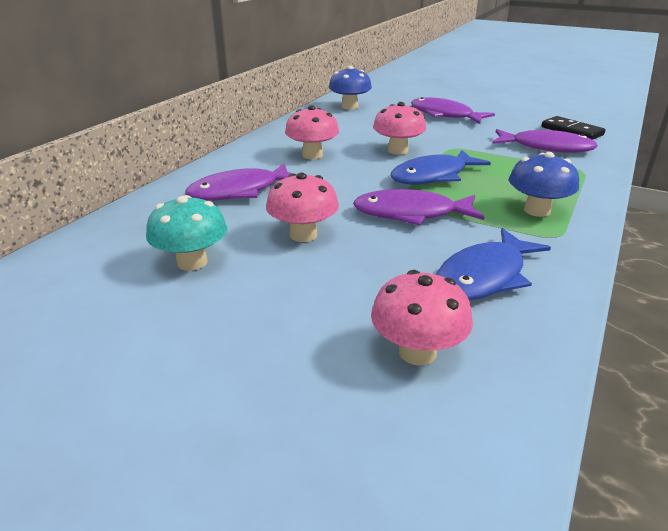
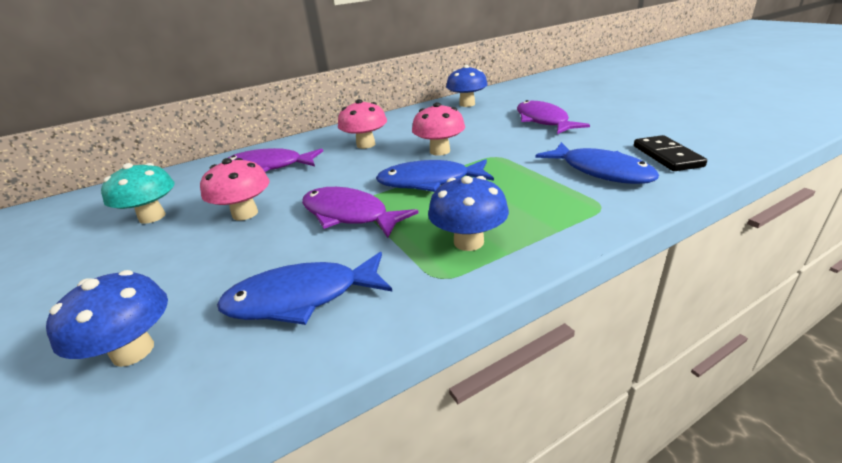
camera: 35 degrees right, 0 degrees up
pink mushroom [371,270,473,366] -> blue mushroom [46,270,168,367]
purple fish [492,129,598,153] -> blue fish [535,142,659,184]

